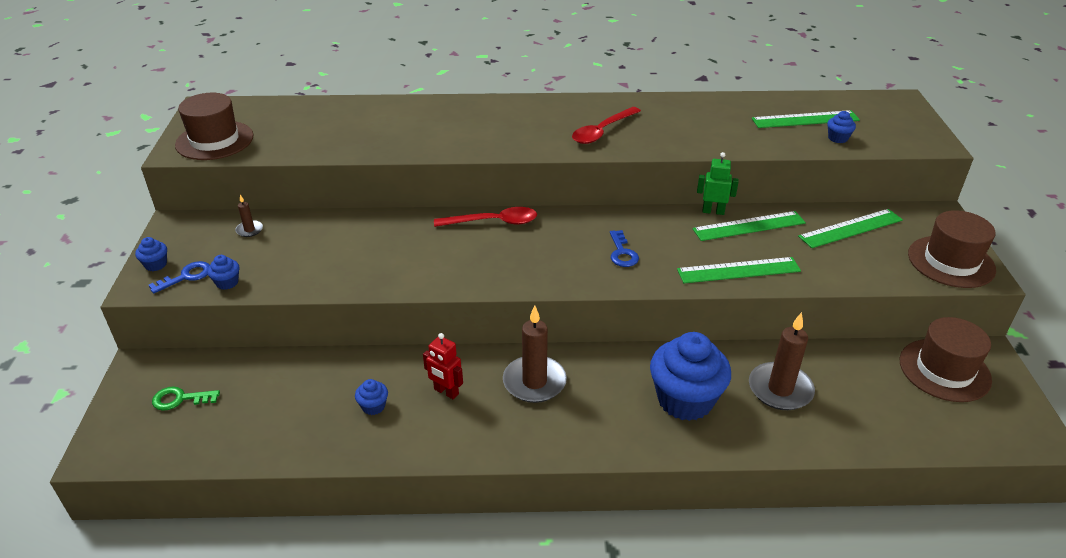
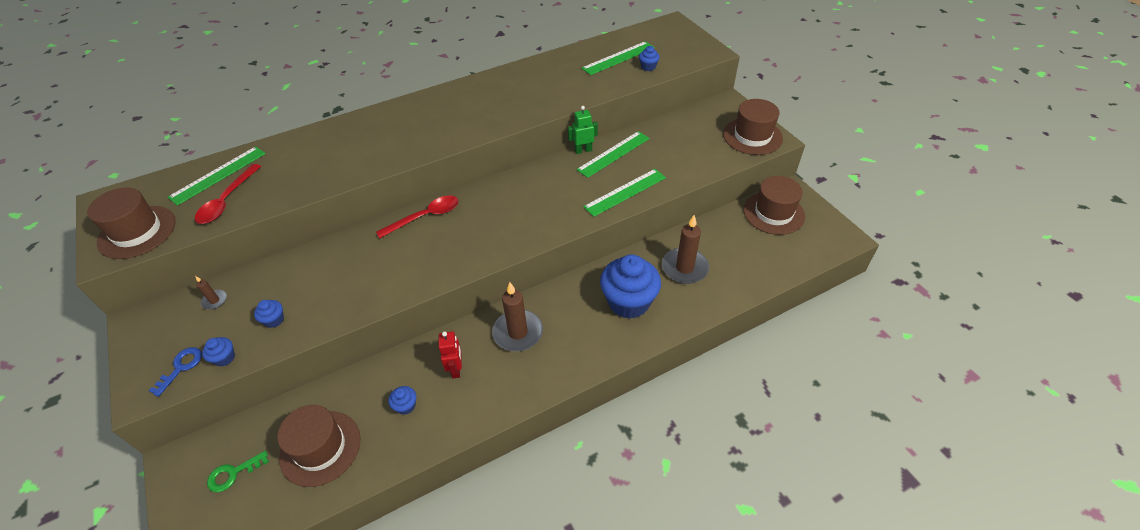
camera: 25 degrees left, 10 degrees up
blue cupcake [135,237,167,271] -> blue cupcake moved to [254,300,284,328]
red robot [423,333,463,400] -> red robot turned 105 degrees counterclockwise [439,331,462,378]
red spoon [572,107,641,144] -> red spoon moved to [195,164,261,224]
blue key [610,230,639,267] -> none
green ruler [798,209,903,248] -> green ruler moved to [168,146,266,206]
none -> brown hat [277,405,360,487]

